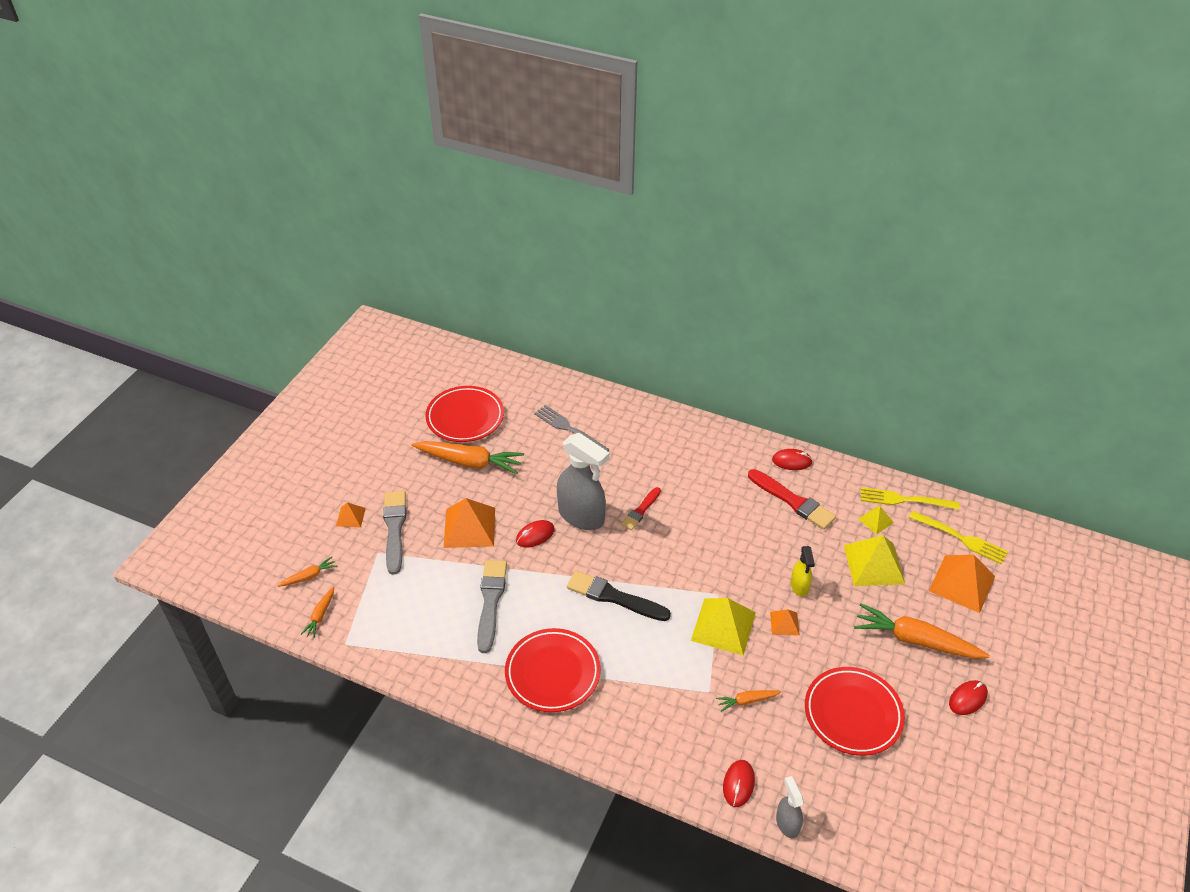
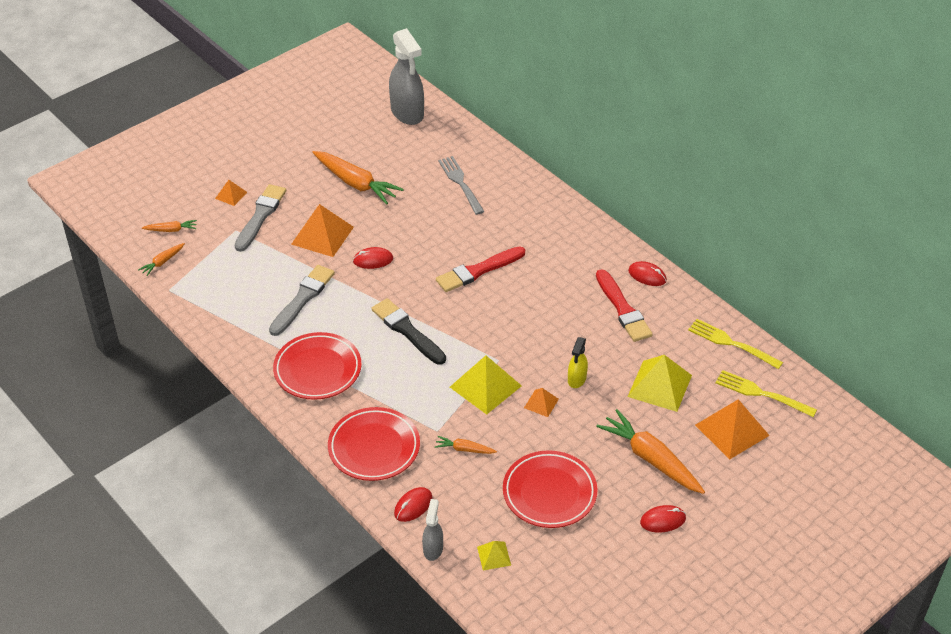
camera: 25 degrees right, 0 degrees up
red plate [425,386,504,442] -> red plate moved to [328,407,420,481]
grey spray bottle [557,433,610,530] -> grey spray bottle moved to [389,28,424,125]
red brush [621,487,661,530] -> red brush [436,246,525,292], size x1.64
yellow pyramid [858,506,894,535] -> yellow pyramid moved to [477,541,511,570]
yellow fork [909,511,1008,564] -> yellow fork turned 150 degrees clockwise [715,370,817,417]

